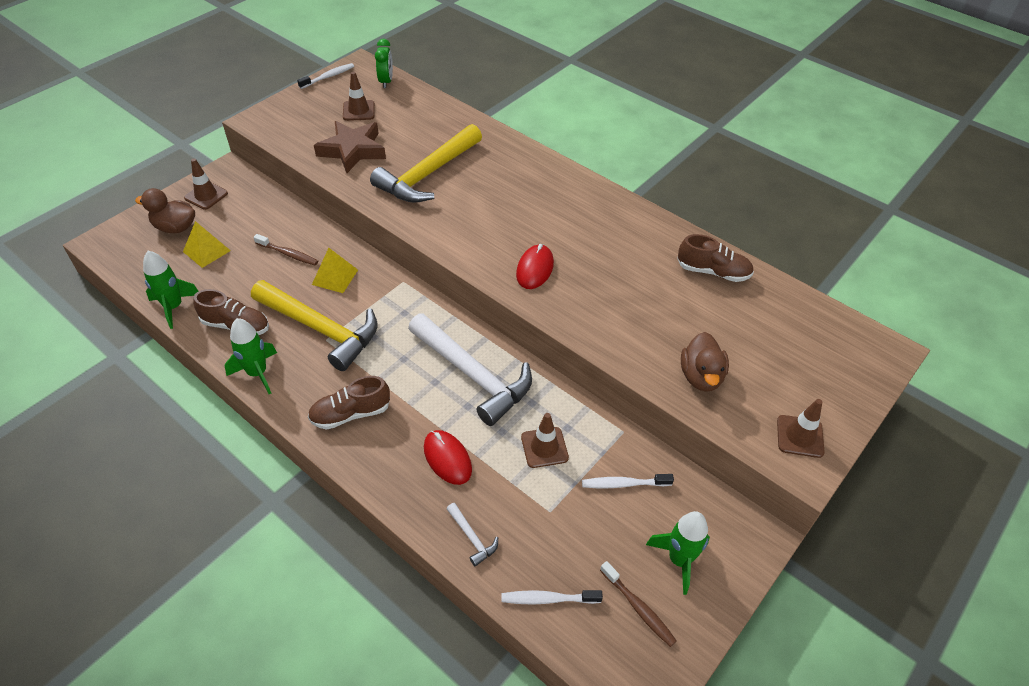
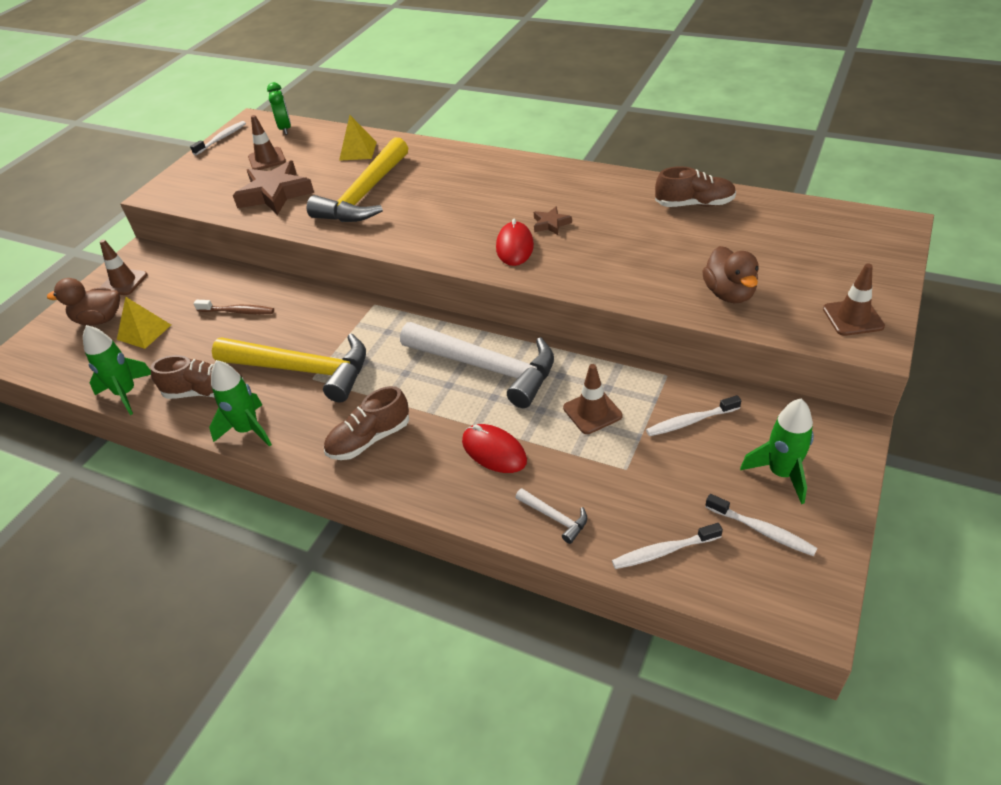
camera: 10 degrees left, 5 degrees down
yellow pyramid [312,248,358,293] -> yellow pyramid moved to [339,115,377,161]
brown toothbrush [600,561,677,647] -> white toothbrush [705,494,818,556]
none -> brown star [534,206,572,235]

